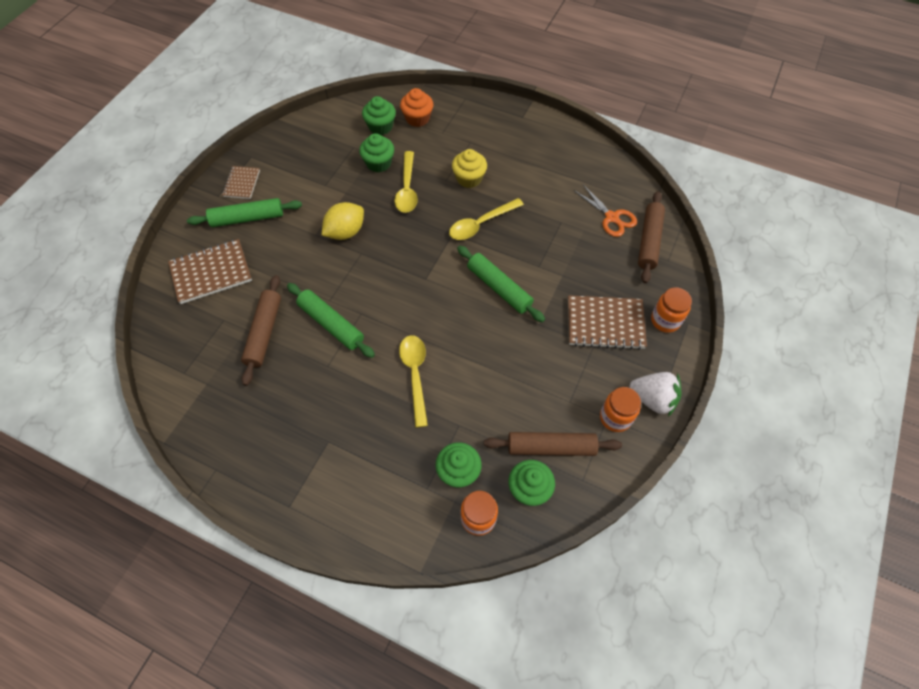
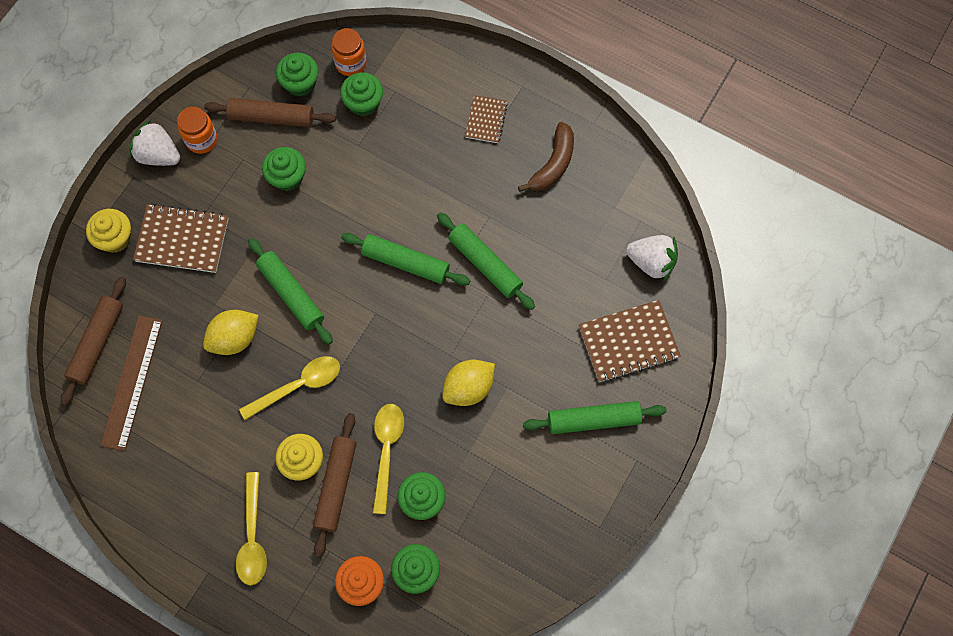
camera: 175 degrees left, 10 degrees up
brown notebook [222,166,260,199] -> brown notebook moved to [465,95,508,143]
brown rolling pin [241,275,281,386] -> brown rolling pin moved to [313,413,357,557]
yellow spoon [399,335,428,428] -> yellow spoon moved to [236,472,267,585]
orange scissors [575,184,637,237] -> brown ruler [101,315,163,451]
orange jar [651,287,692,333] -> yellow cupcake [86,209,131,253]
none -> yellow lemon [203,310,258,355]
none -> green cupcake [262,147,306,191]
none -> green rolling pin [341,233,470,286]
none -> brown banana [518,122,574,192]
none -> white strawberry [626,235,678,281]

